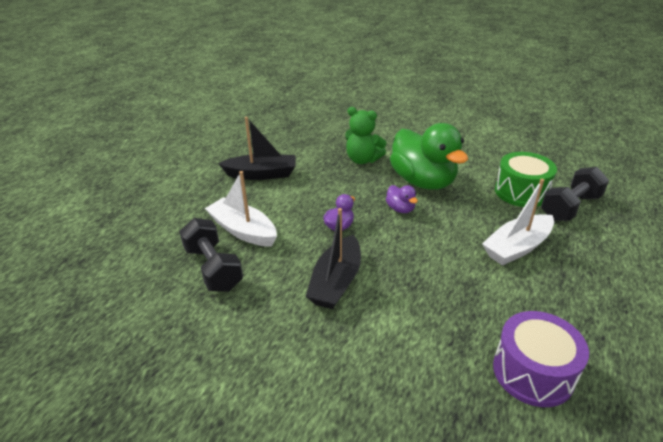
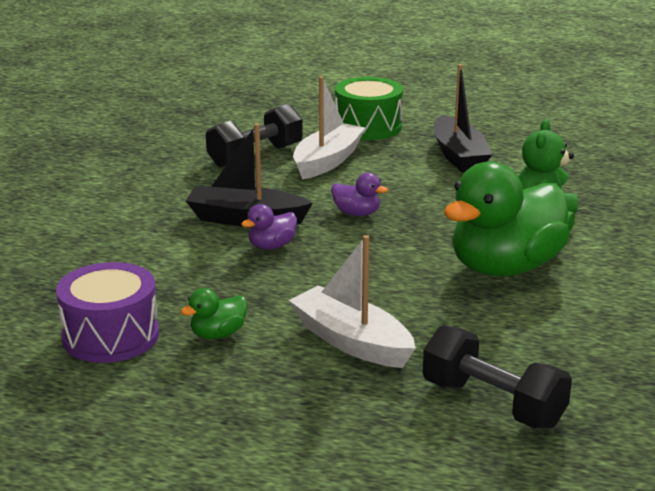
camera: 80 degrees right, 10 degrees down
purple duck [386,185,418,213] -> purple duck moved to [241,204,297,249]
green drum [495,152,557,207] -> green drum moved to [335,77,403,140]
none -> green duck [180,288,247,339]

